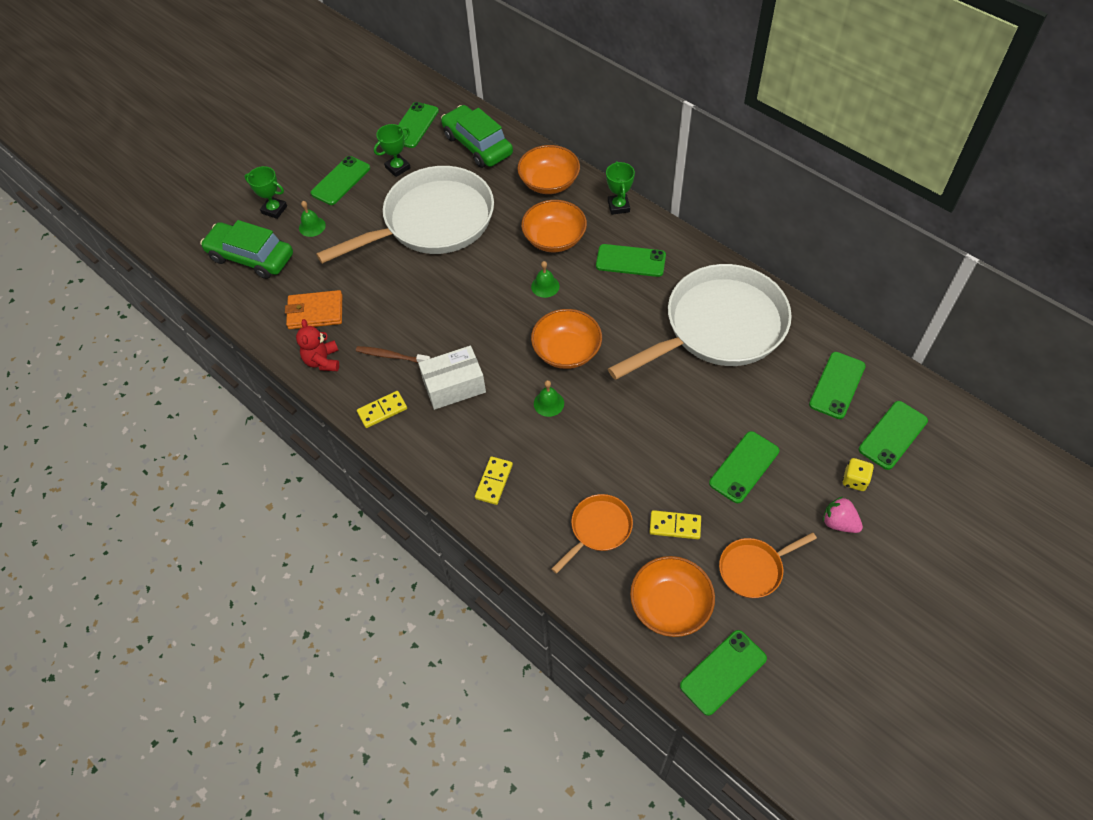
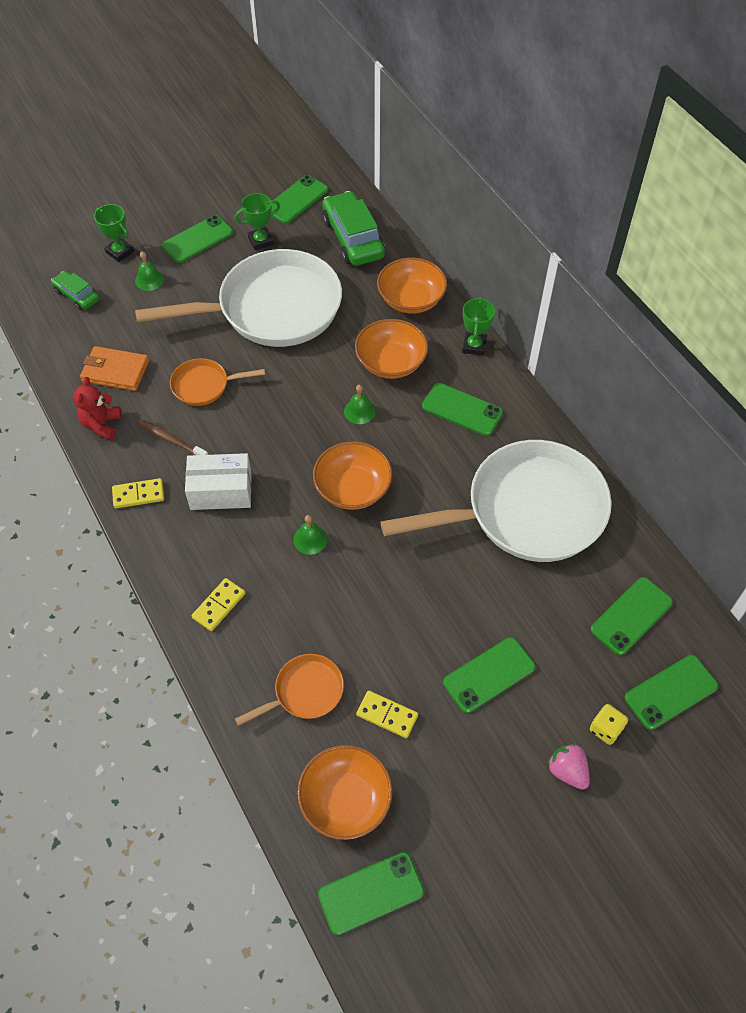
camera: 15 degrees right, 0 degrees up
green car [200,220,293,279] -> green car [51,271,99,310], size x0.56
orange pan [719,532,817,598] -> orange pan moved to [170,358,265,406]

